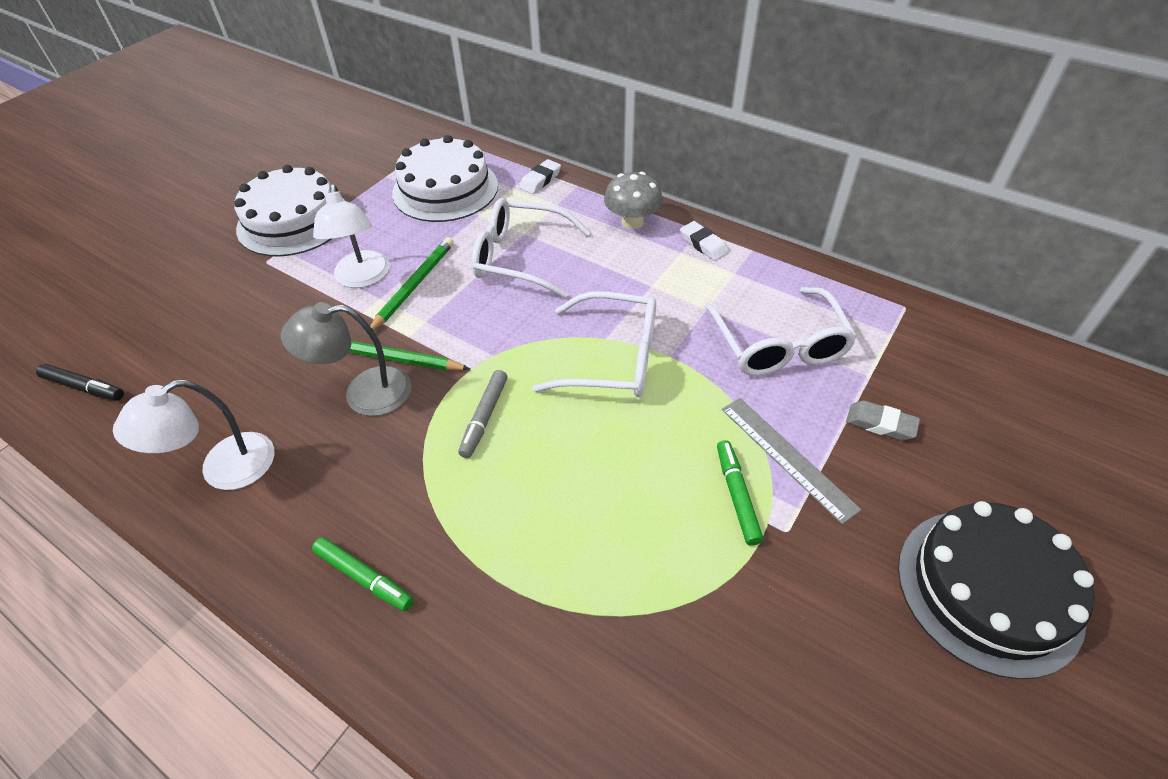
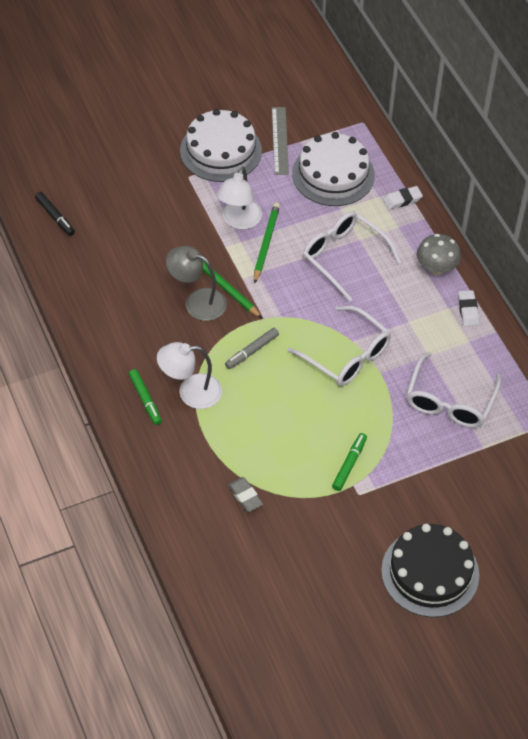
camera: 30 degrees right, 5 degrees up
white lamp [113,379,274,490] -> white lamp moved to [157,342,222,409]
green pencil [370,237,454,331] -> green pencil turned 45 degrees counterclockwise [254,203,280,284]
grey ruler [722,398,861,524] -> grey ruler moved to [272,107,289,175]
grey eraser [846,400,920,441] -> grey eraser moved to [228,477,263,512]

